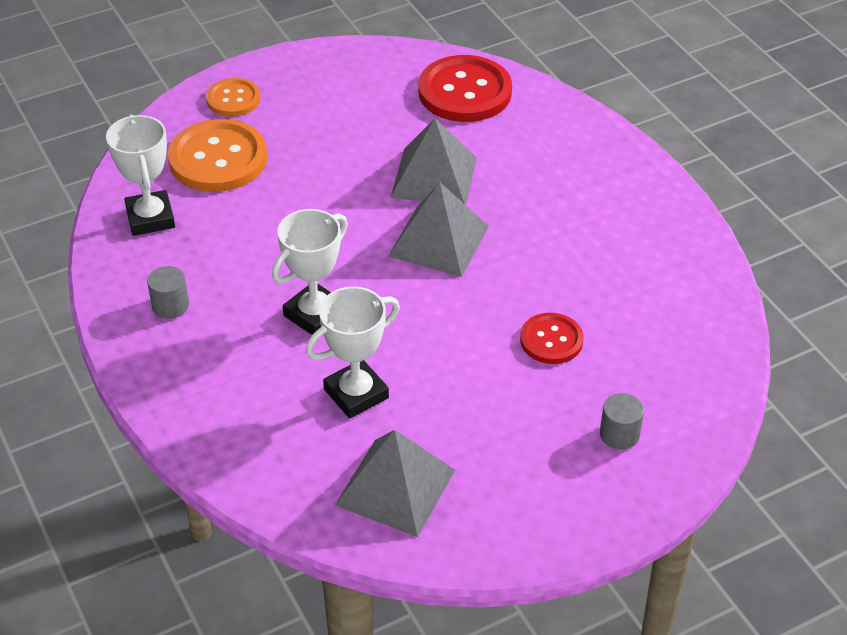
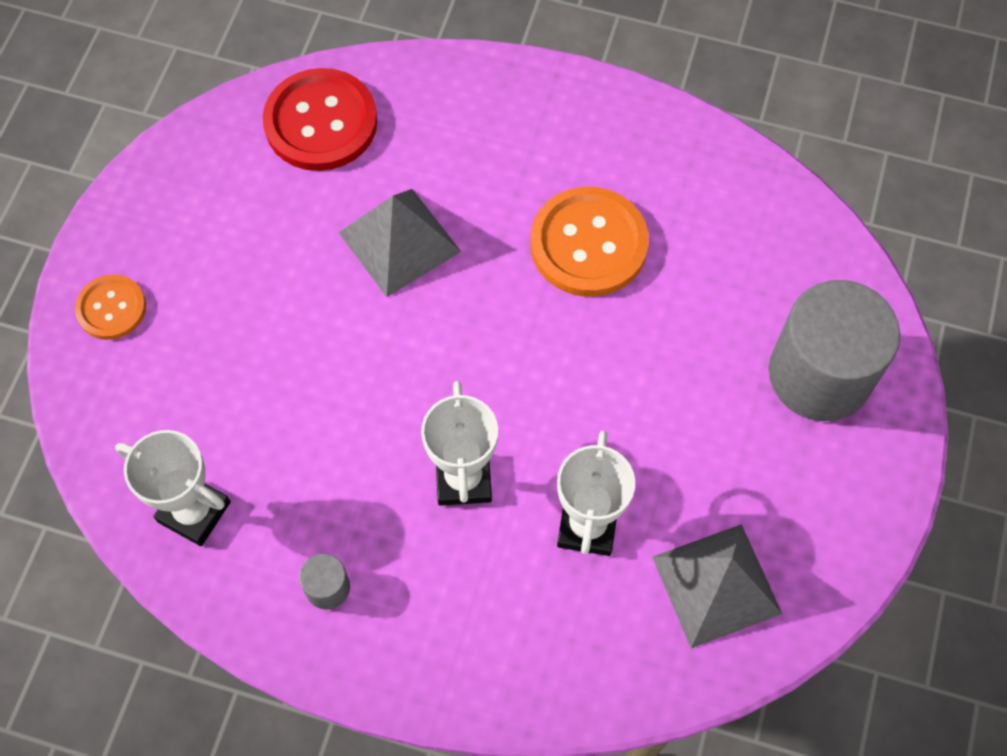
camera: 45 degrees left, 20 degrees up
orange button [168,119,267,192] -> orange button moved to [530,187,649,297]
grey pyramid [388,182,489,277] -> none
red button [520,313,584,364] -> none
grey cylinder [600,393,644,450] -> grey cylinder [769,280,900,421], size x2.47

